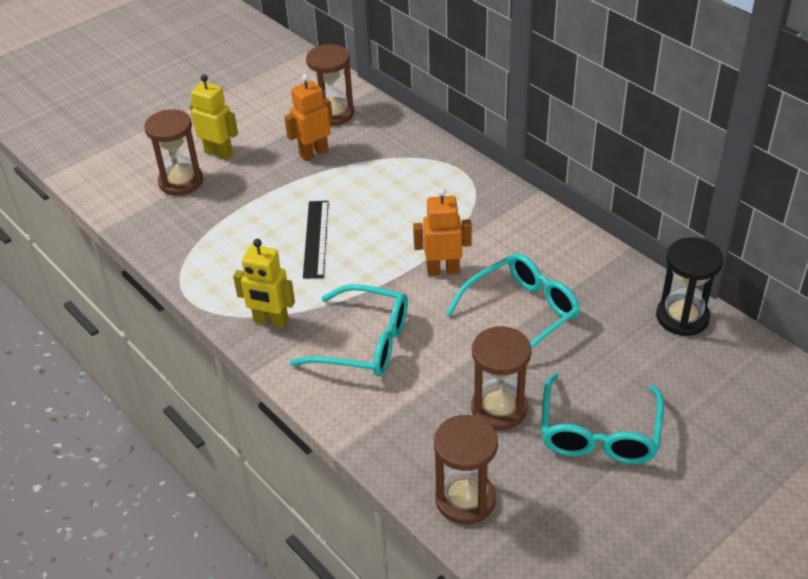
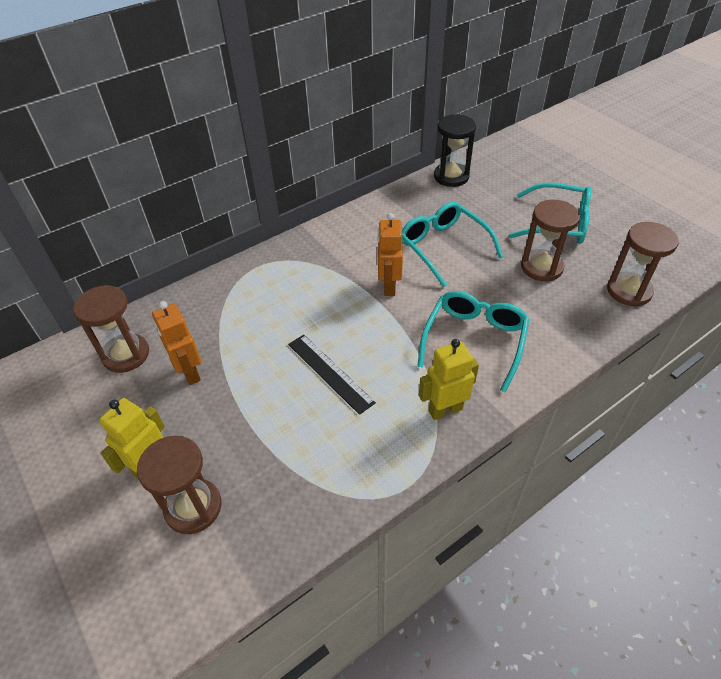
camera: 85 degrees left, 5 degrees up
yellow robot [233,239,295,328] -> yellow robot turned 135 degrees counterclockwise [419,339,479,420]
black ruler [303,201,329,279] -> black ruler turned 45 degrees clockwise [288,335,376,415]

